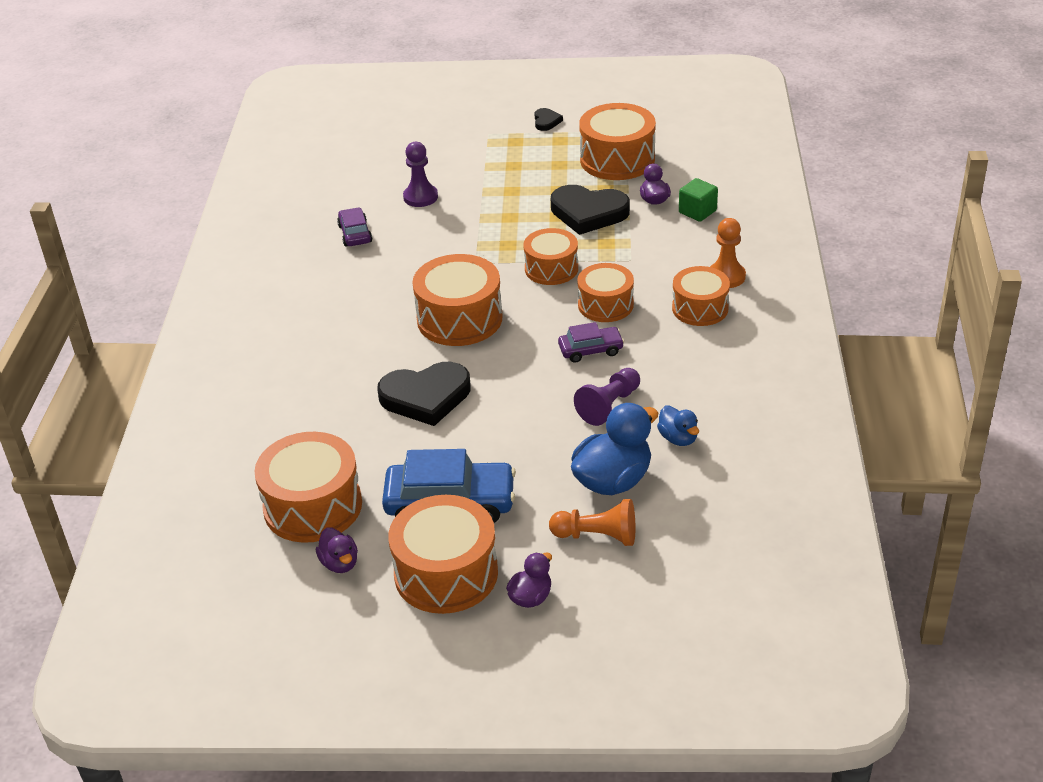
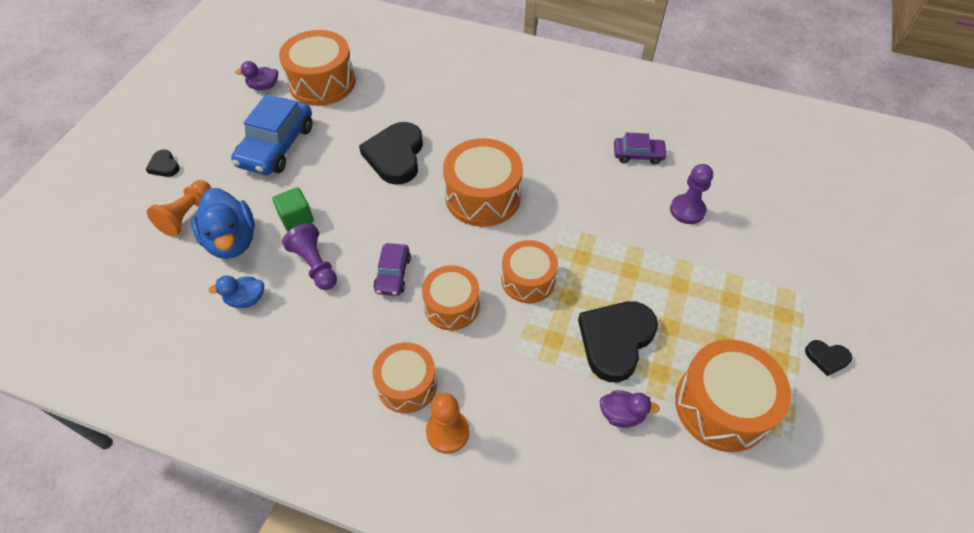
camera: 105 degrees right, 15 degrees up
orange drum [388,495,498,614] -> none
purple duck [506,552,552,608] -> black heart [146,150,180,177]
green cube [679,178,718,222] -> green cube moved to [272,187,314,231]

